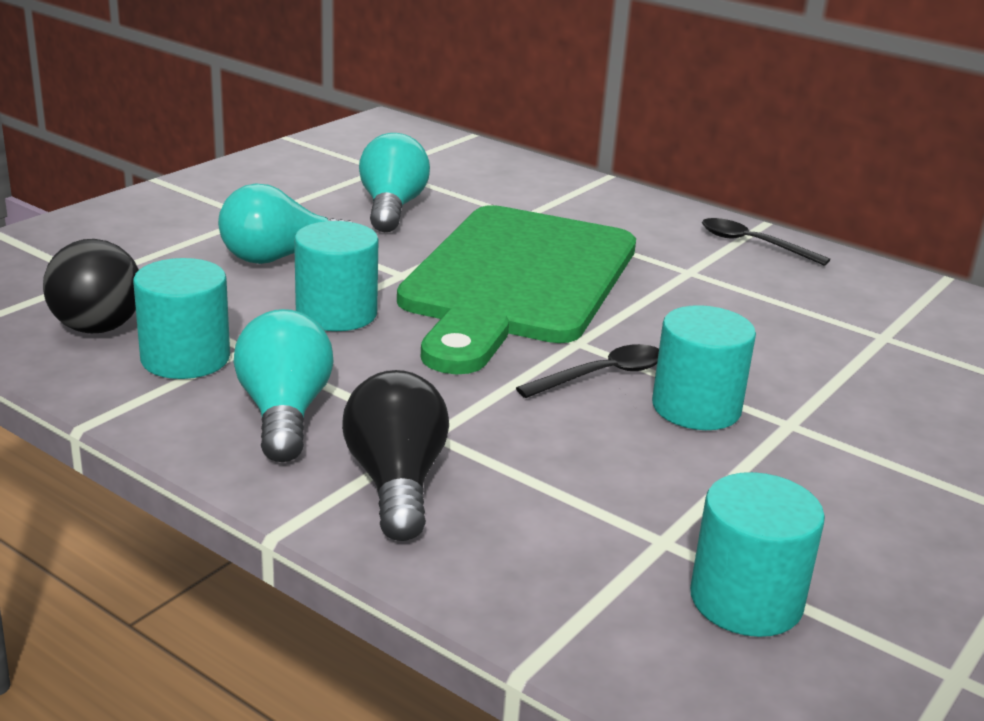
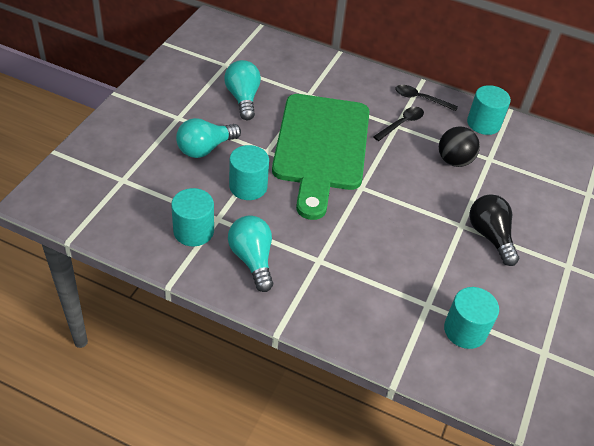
camera: 15 degrees left, 20 degrees up
black ball [43,239,139,334] -> black ball moved to [439,126,480,167]
black light bulb [342,370,449,541] -> black light bulb moved to [469,194,519,266]
black spoon [516,344,659,398] -> black spoon moved to [373,107,424,141]
turquoise cylinder [652,305,756,430] -> turquoise cylinder moved to [467,85,511,135]

